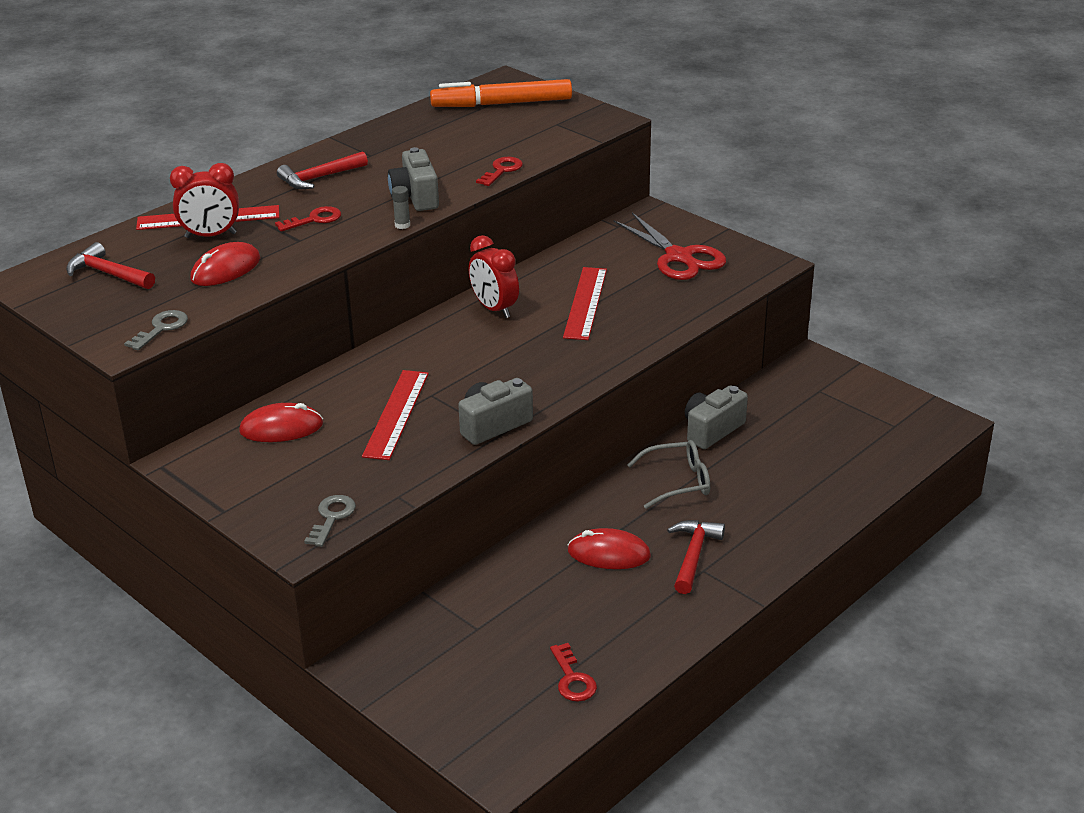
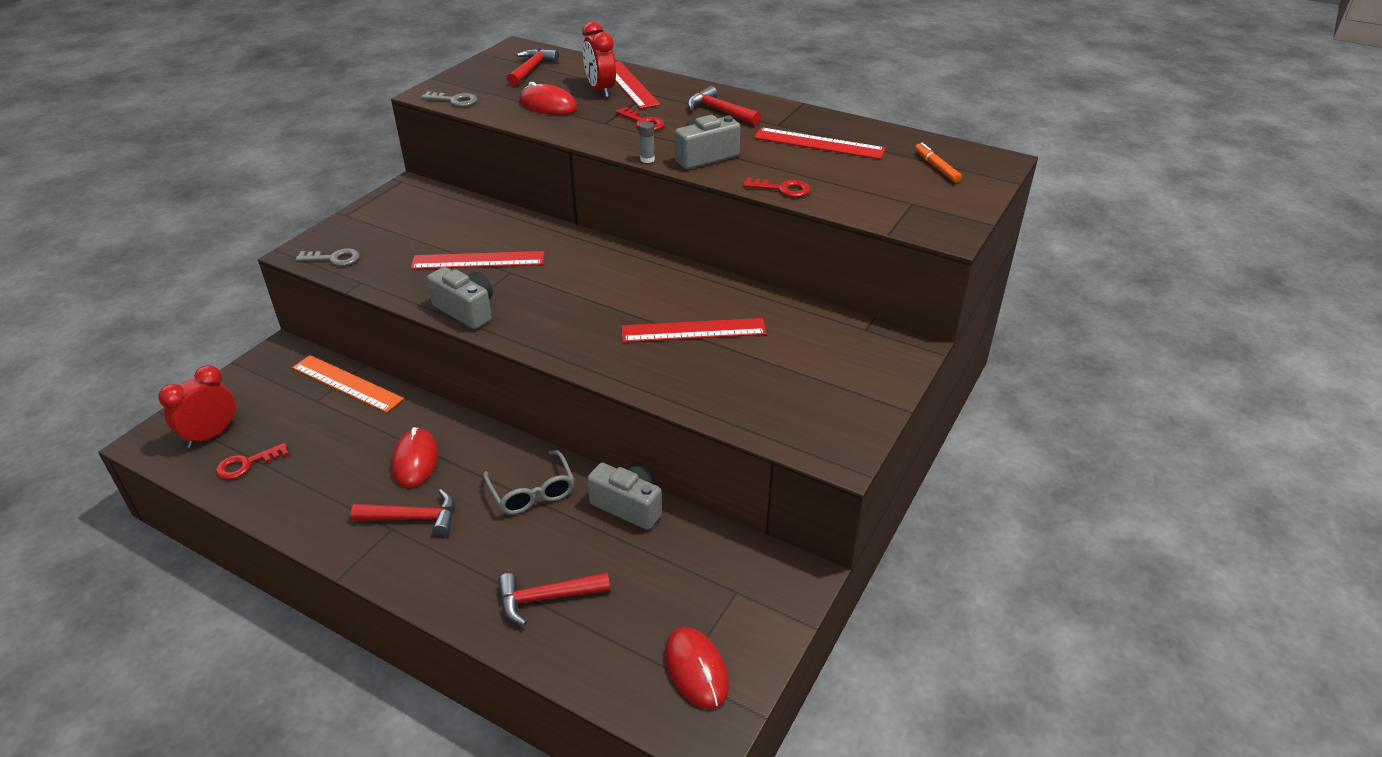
camera: 75 degrees right, 5 degrees up
red mouse [239,403,323,442] -> red mouse moved to [665,627,729,709]
orange marker [430,79,572,107] -> orange marker [915,143,962,183], size x0.47
red clock [469,235,519,318] -> red clock moved to [158,365,235,448]
red scissors [613,213,726,280] -> none
none -> orange ruler [292,355,404,413]
none -> red hammer [498,572,610,626]
none -> red ruler [754,127,886,159]

